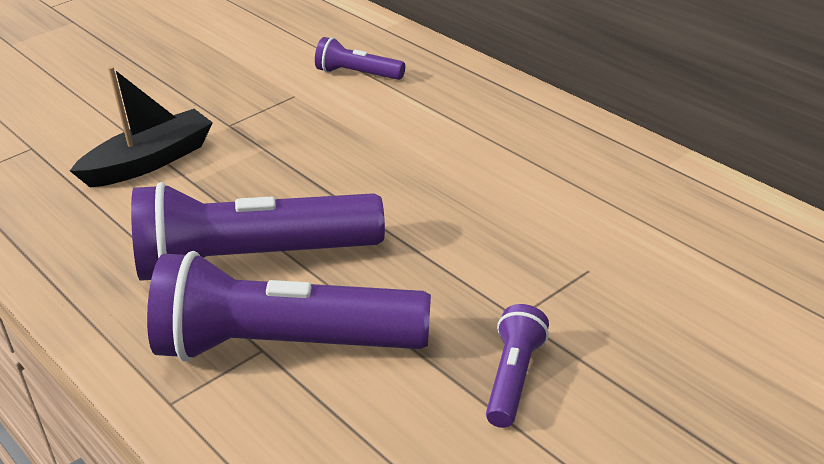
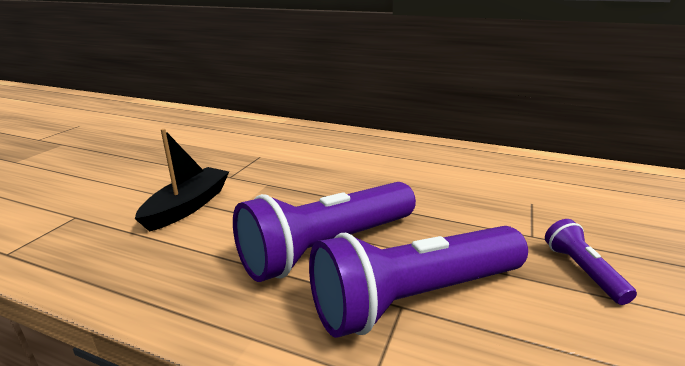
camera: 30 degrees left, 10 degrees down
purple flashlight [315,37,405,80] -> none

